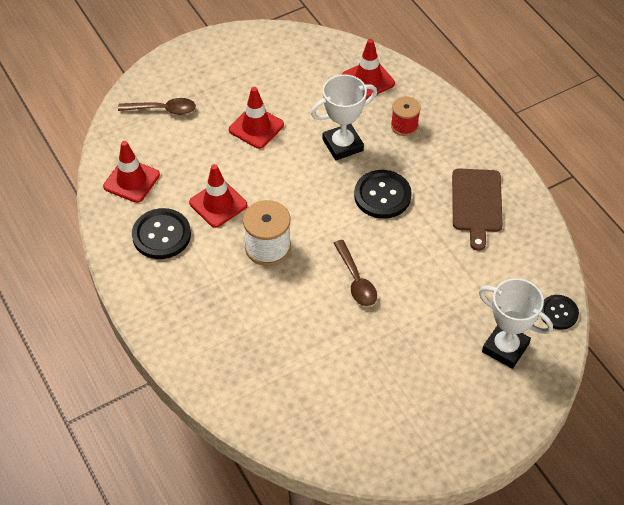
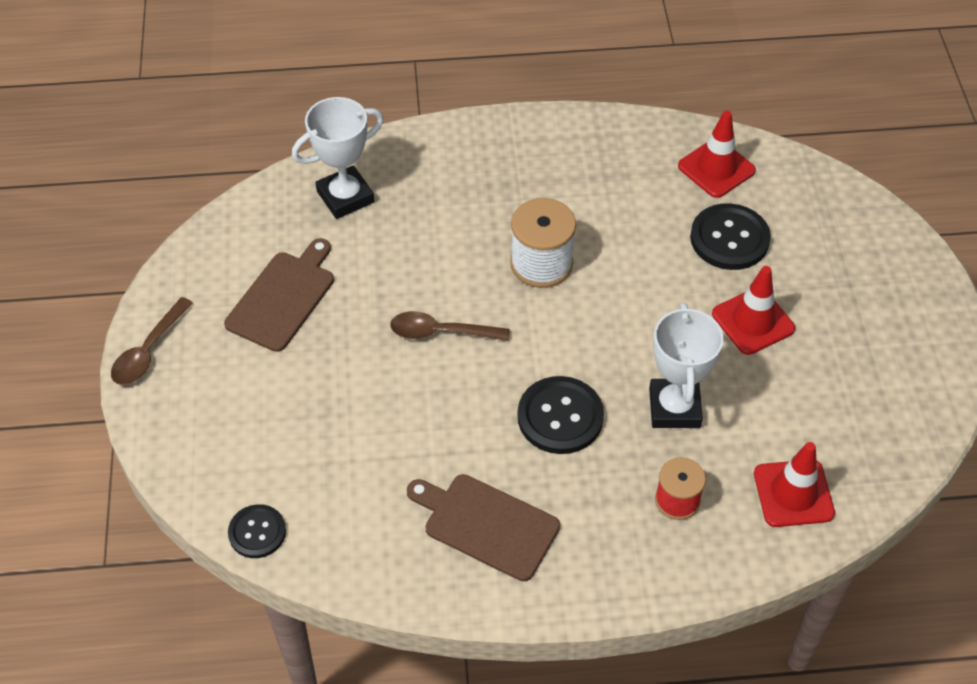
camera: 115 degrees right, 0 degrees up
brown spoon [118,98,196,115] -> brown spoon moved to [111,297,193,385]
black button [132,208,191,259] -> black button moved to [690,203,771,270]
red traffic cone [189,164,247,228] -> none
white trophy [479,278,553,369] -> white trophy moved to [292,97,384,219]
none -> brown cutting board [224,238,334,352]

